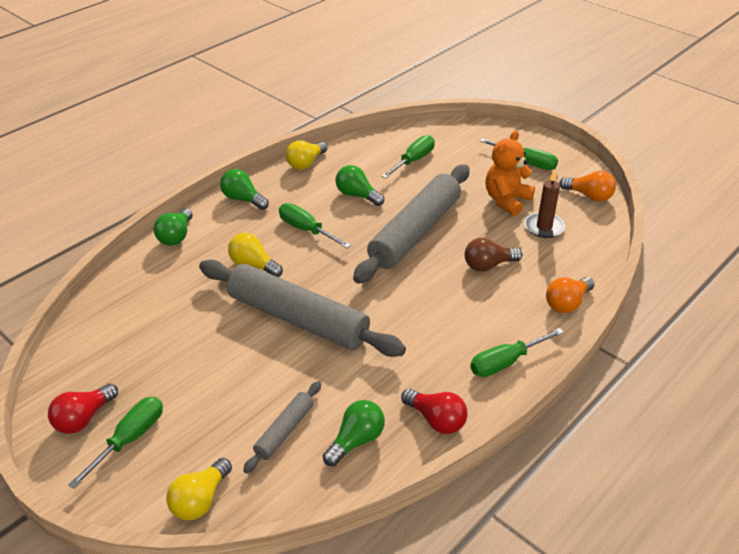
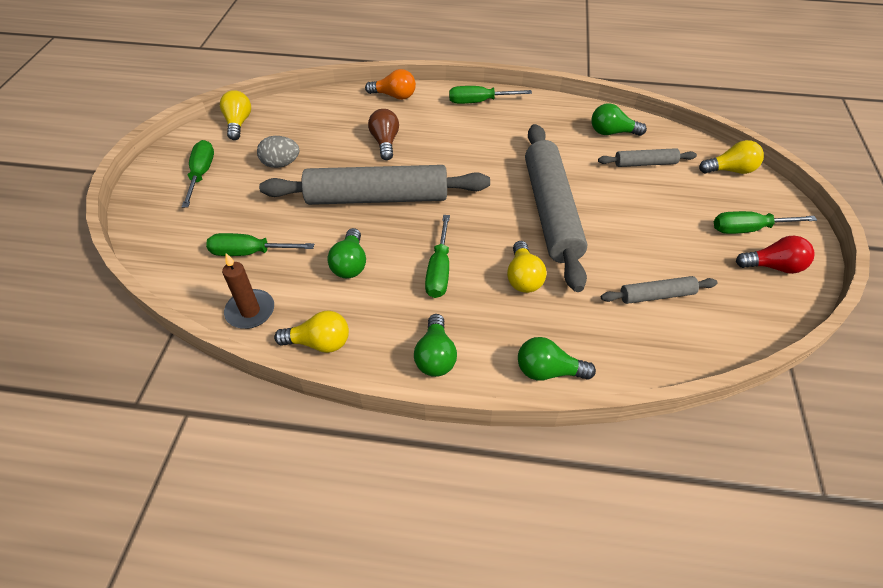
camera: 125 degrees left, 10 degrees up
green light bulb [154,208,193,246] -> green light bulb turned 150 degrees counterclockwise [518,337,596,381]
red light bulb [401,389,468,434] -> none
brown light bulb [465,238,522,272] -> brown light bulb turned 135 degrees counterclockwise [368,109,399,160]
green screwdriver [470,328,564,377] -> green screwdriver turned 150 degrees clockwise [449,86,532,104]
orange teddy bear [485,130,535,216] -> grey egg [257,136,299,168]
brown candle [525,169,565,238] -> brown candle moved to [222,253,274,329]
orange light bulb [559,171,616,202] -> yellow light bulb [220,90,251,140]
none -> grey rolling pin [601,276,718,304]

